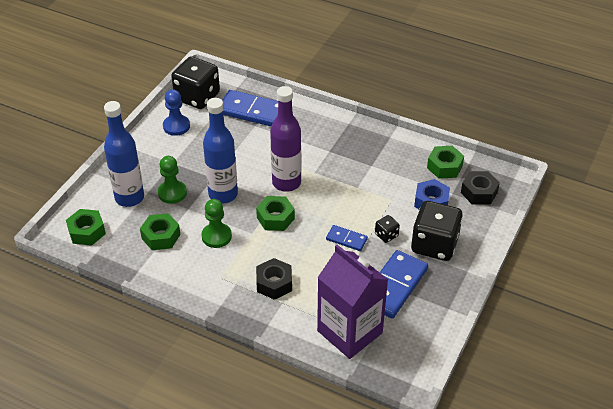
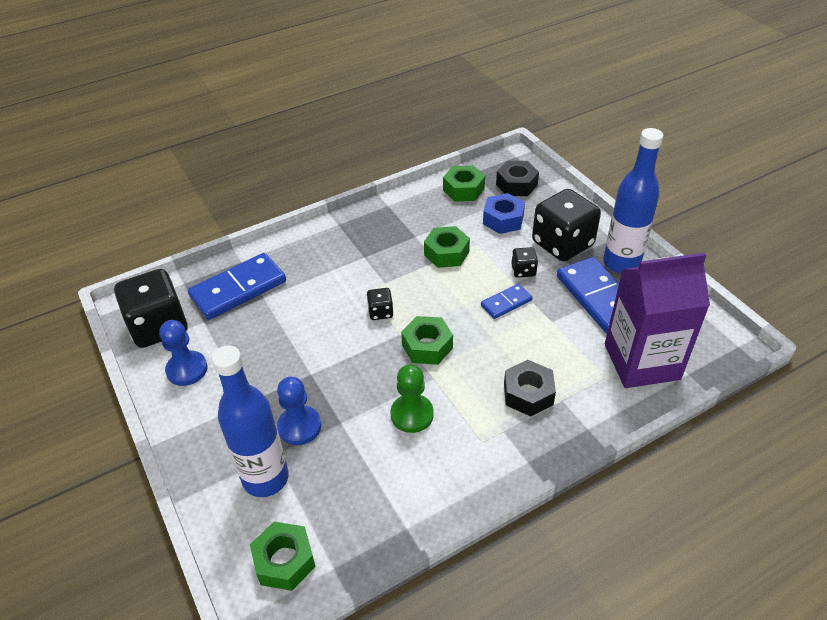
camera: 55 degrees left, 0 degrees up
green nut [140,213,181,250] -> green nut moved to [424,226,470,268]
green pawn [158,156,187,204] -> blue pawn [277,377,321,445]
blue bottle [203,98,238,204] -> blue bottle moved to [603,128,663,273]
purple bottle [270,86,301,192] -> black dice [367,288,393,320]

